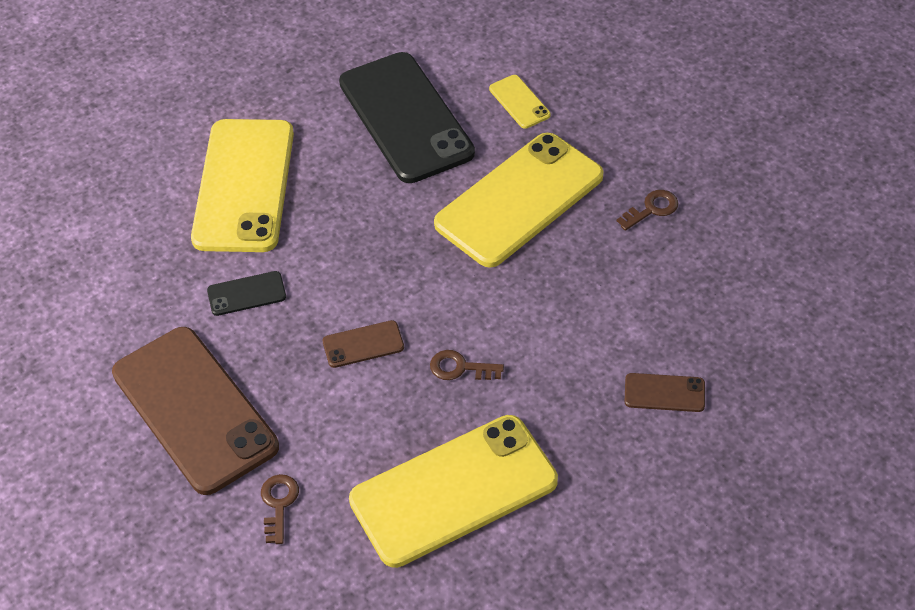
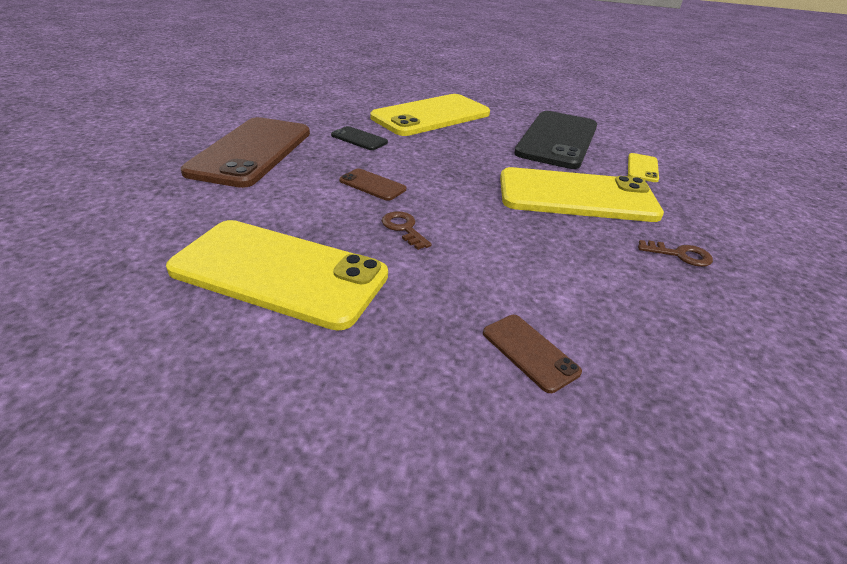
camera: 45 degrees right, 15 degrees down
brown key [261,474,299,544] -> none

